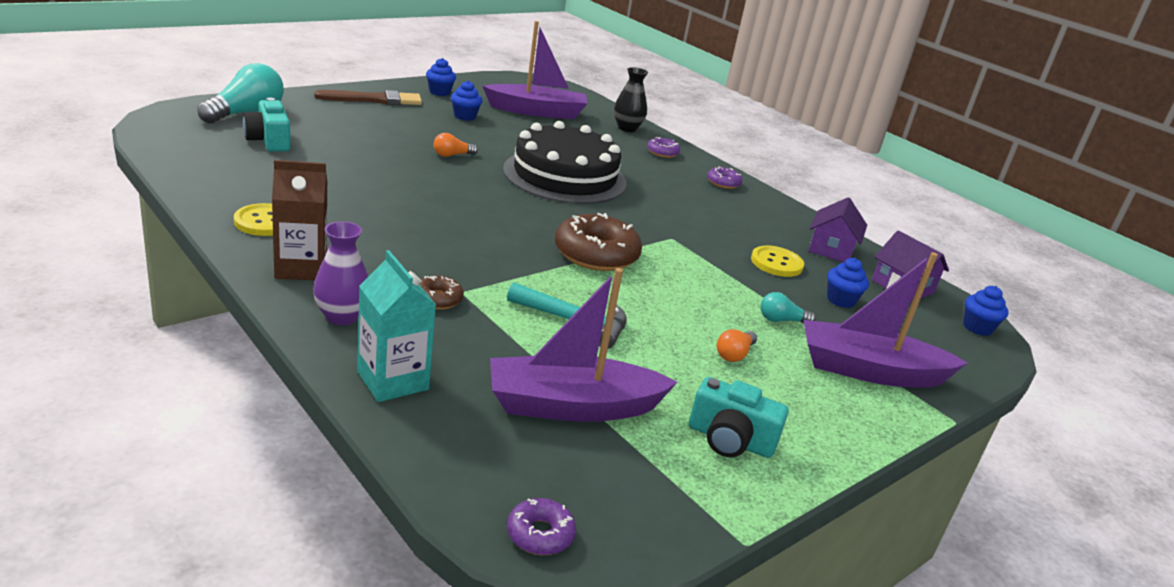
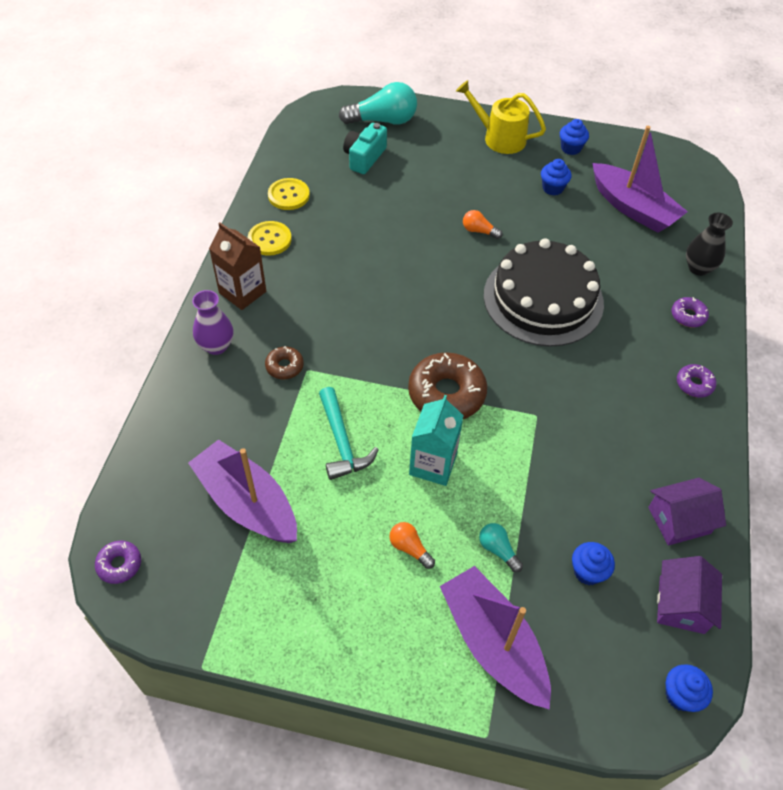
camera: 55 degrees right, 25 degrees up
brown brush [315,90,422,105] -> yellow watering can [456,80,546,154]
turquoise carton [357,250,436,402] -> turquoise carton moved to [409,395,464,486]
turquoise camera [689,377,789,458] -> none
orange light bulb [717,329,757,362] -> orange light bulb turned 45 degrees clockwise [389,522,435,569]
yellow button [751,245,804,277] -> yellow button moved to [268,178,310,210]

